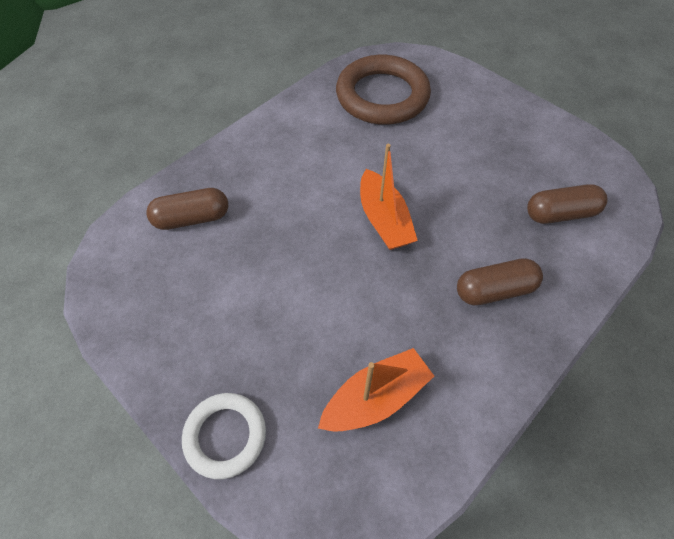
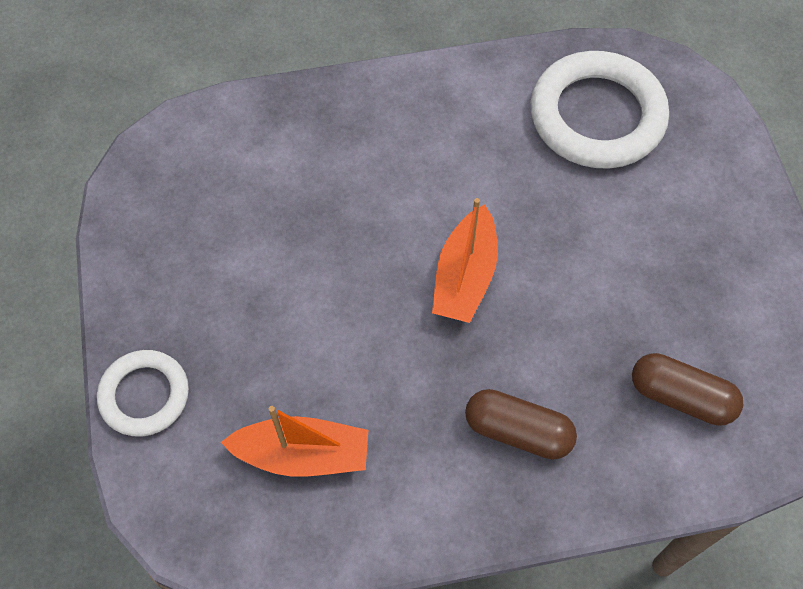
camera: 35 degrees right, 5 degrees up
brown capsule [146,188,228,230] -> none
brown ring [336,55,431,125] -> white ring [530,51,669,168]

